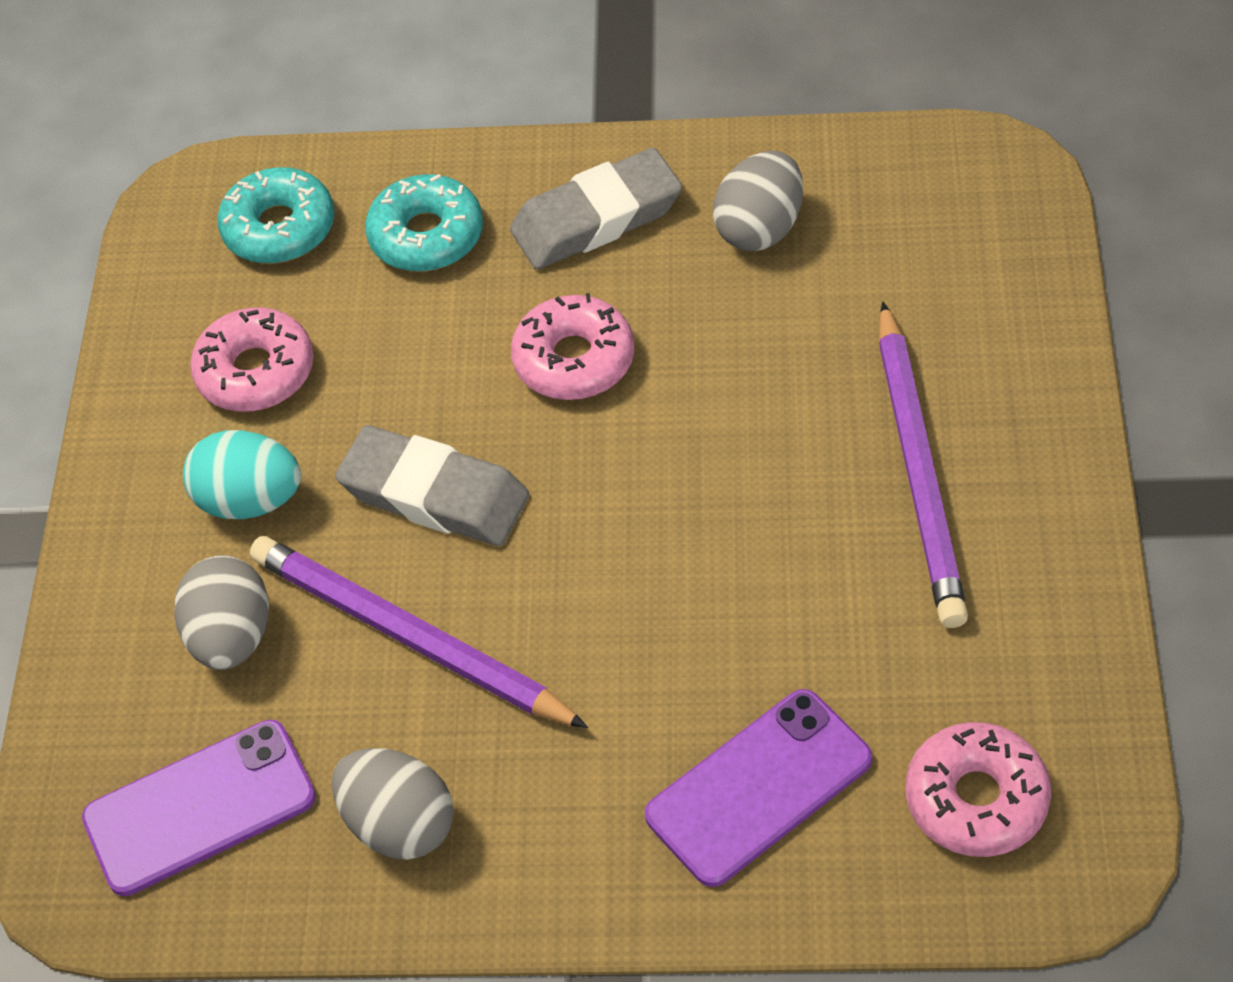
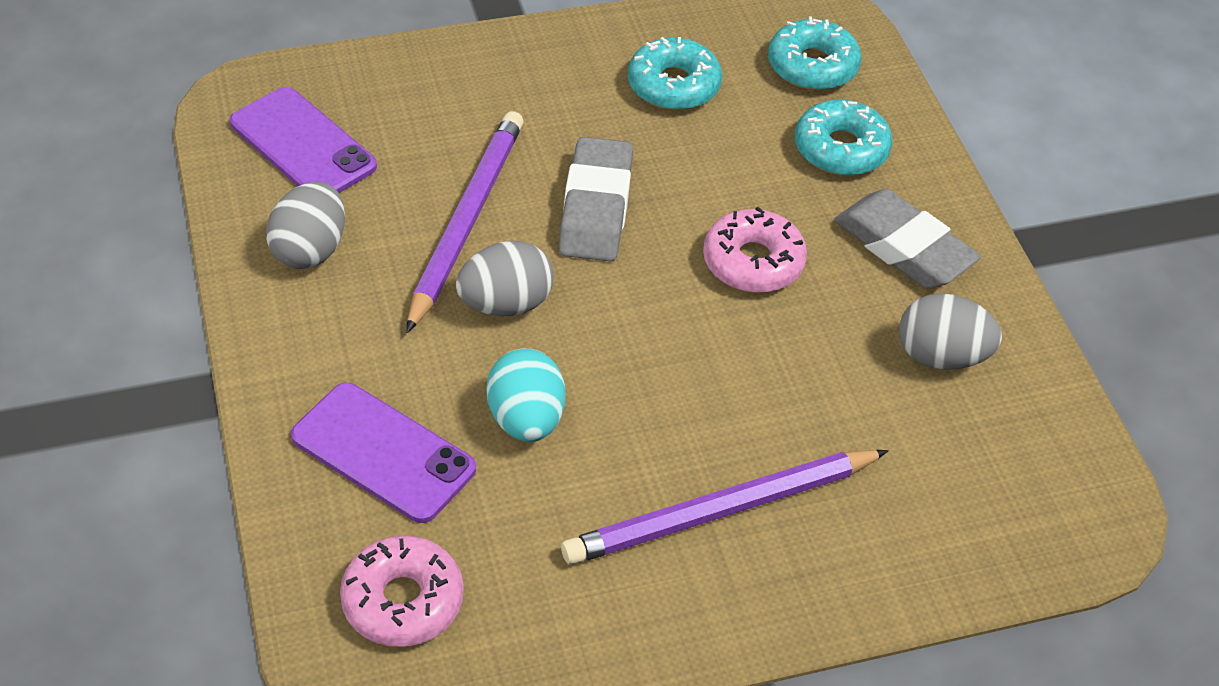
camera: 65 degrees right, 5 degrees down
grey egg [174,555,269,670] -> grey egg moved to [456,241,554,316]
turquoise egg [183,430,301,519] -> turquoise egg moved to [486,349,566,442]
pink donut [190,307,313,412] -> turquoise donut [628,37,722,110]

